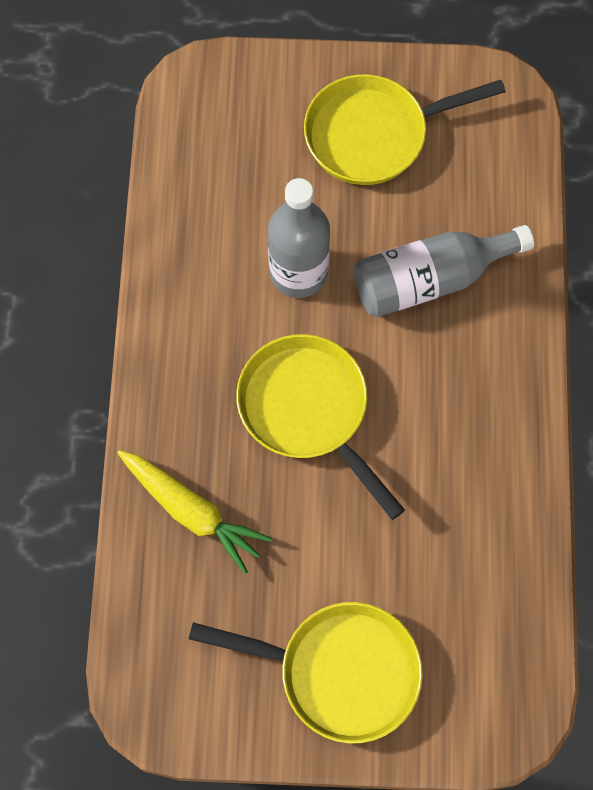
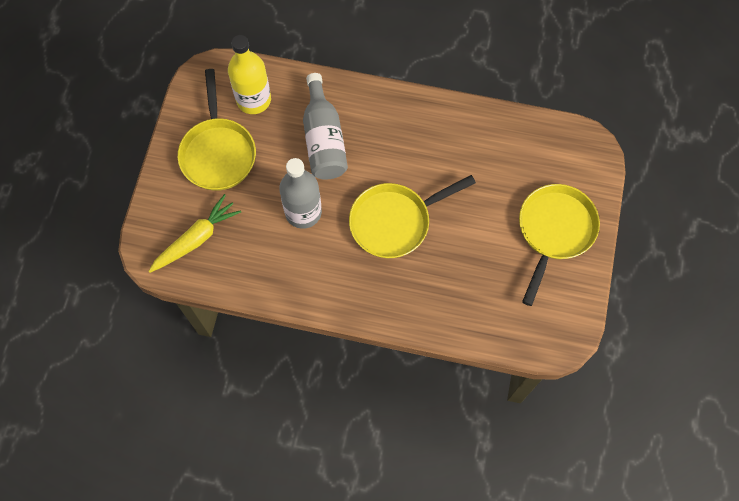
camera: 80 degrees left, 0 degrees up
yellow carrot [117,450,272,574] -> yellow carrot moved to [149,194,241,273]
none -> yellow bottle [228,35,271,114]

